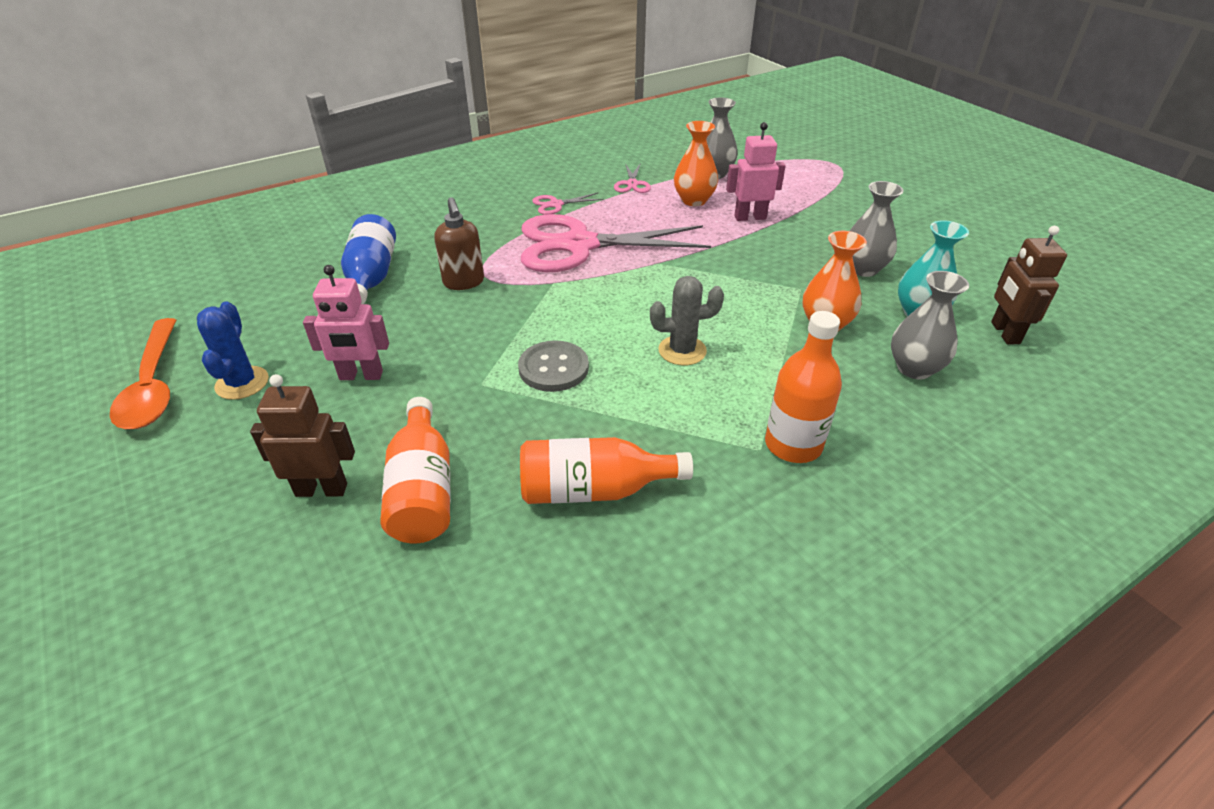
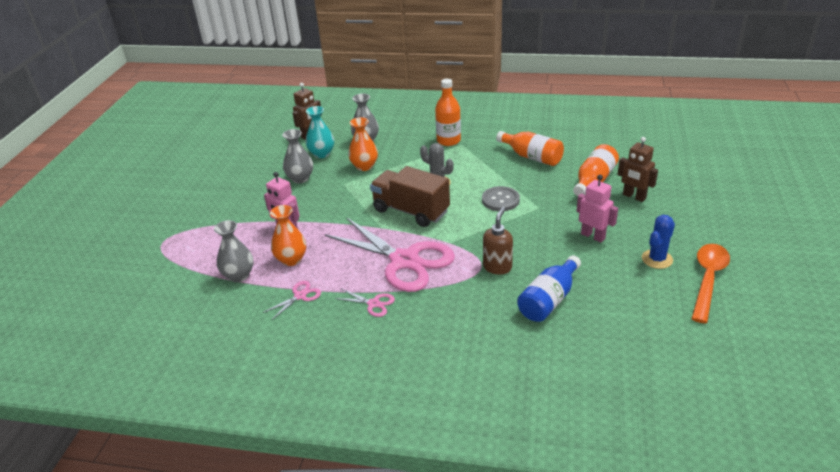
camera: 135 degrees left, 5 degrees down
none -> brown truck [370,166,450,227]

